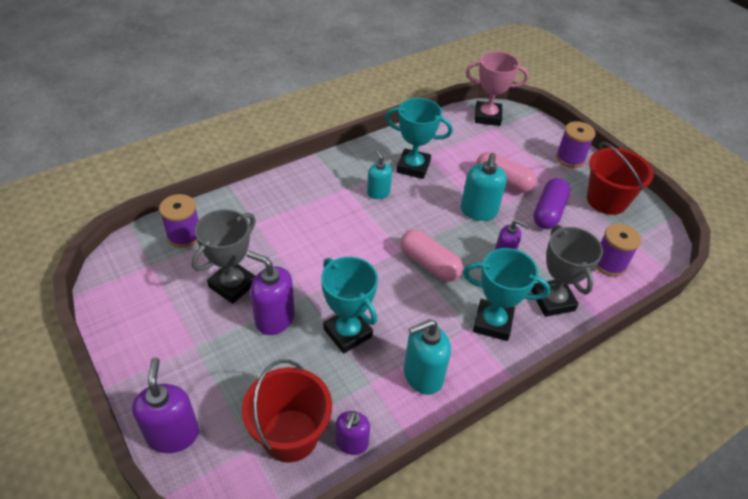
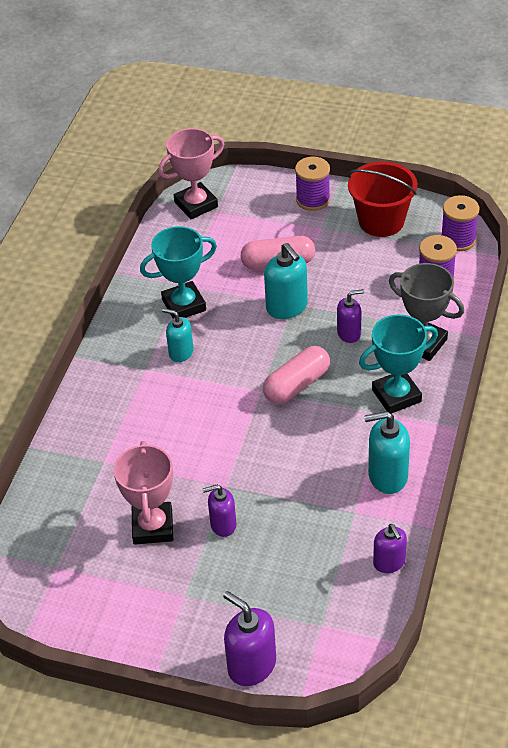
camera: 35 degrees left, 0 degrees up
purple spool [159,194,199,248] -> purple spool moved to [441,195,479,251]
grey trophy [192,209,256,304] -> pink trophy [113,441,173,545]
red bucket [242,360,332,462] -> none
purple soap dispenser [247,251,295,335] -> purple soap dispenser [203,485,236,537], size x0.65
turquoise trophy [321,257,378,354] -> none
pink capsule [400,229,463,282] -> pink capsule turned 45 degrees counterclockwise [263,346,330,404]
turquoise soap dispenser [404,319,451,395] -> turquoise soap dispenser turned 60 degrees clockwise [364,411,410,494]
purple capsule [533,178,570,229] -> none

